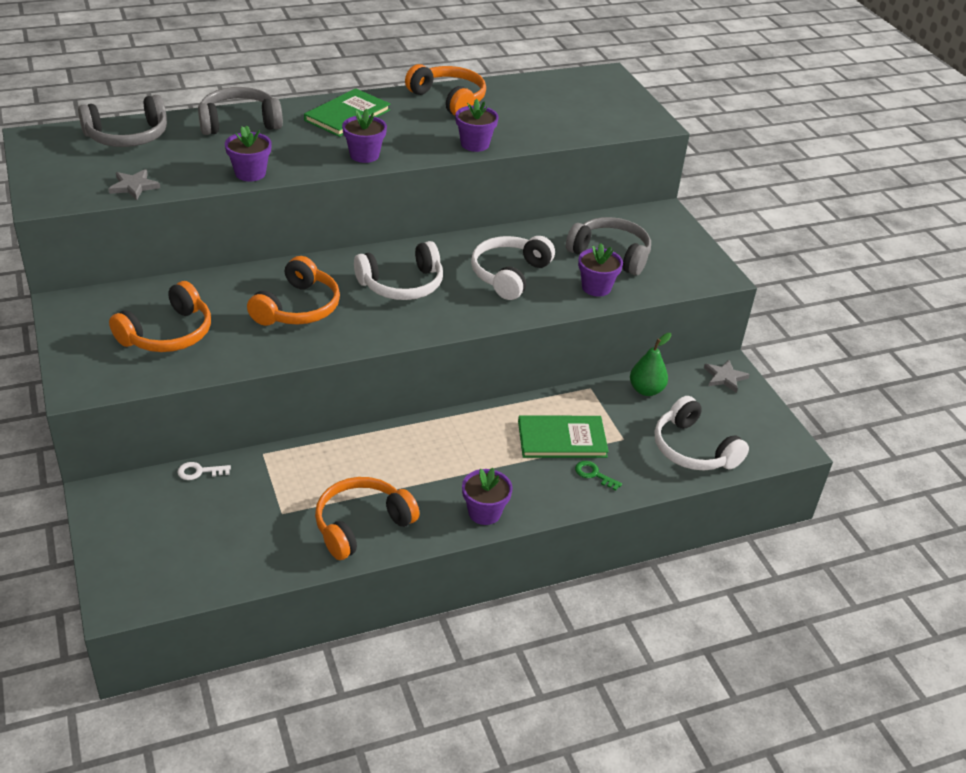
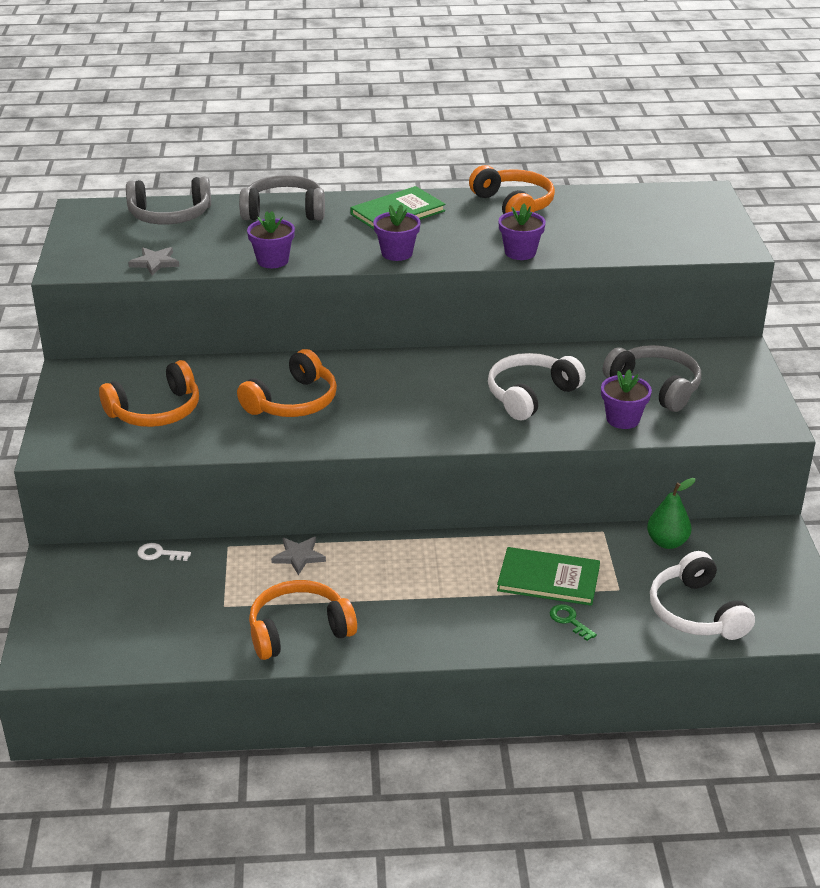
camera: 20 degrees right, 5 degrees down
white headphones [354,241,443,300] -> none
purple flower pot [462,468,513,525] -> none
grey star [704,360,750,393] -> grey star moved to [271,537,326,575]

